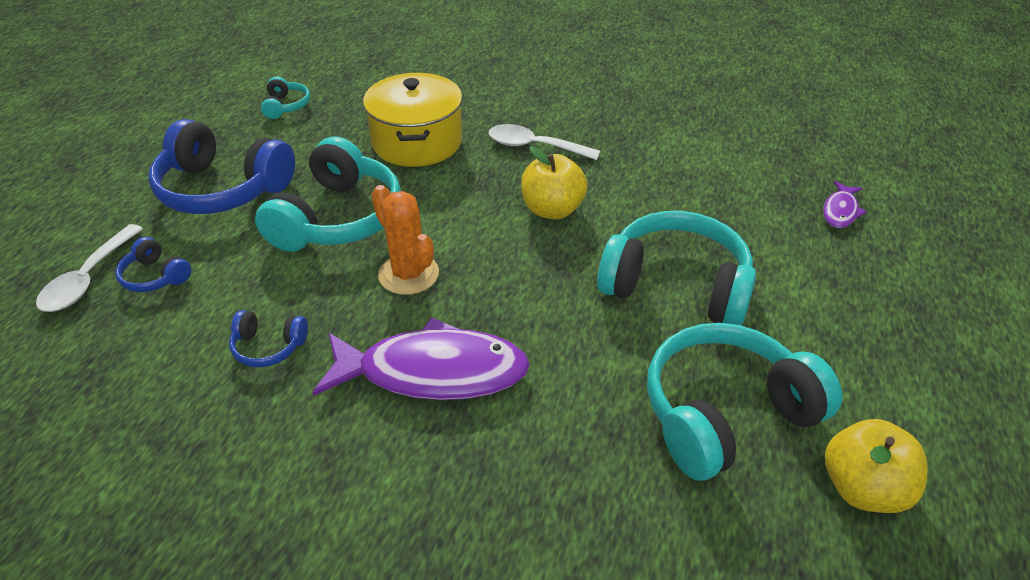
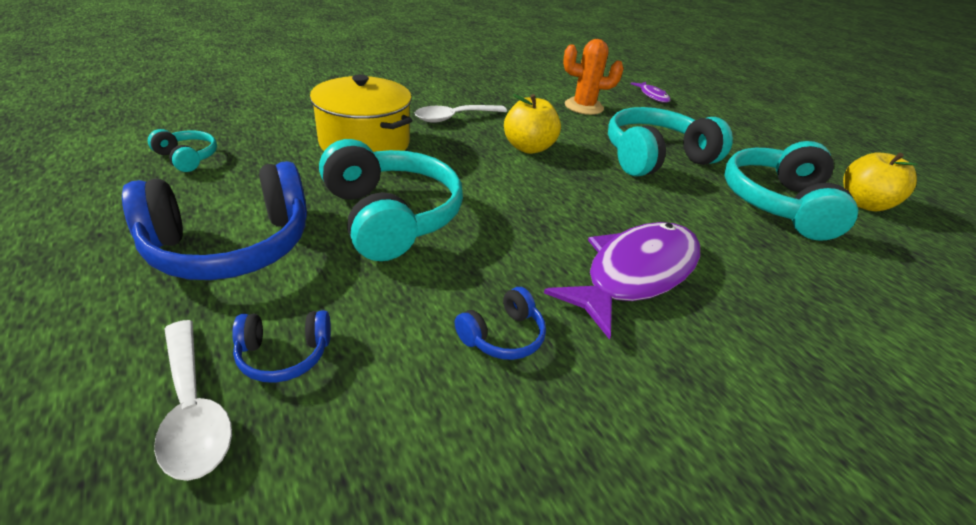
camera: 50 degrees left, 5 degrees down
orange cactus [372,185,439,295] -> orange cactus moved to [563,39,624,115]

